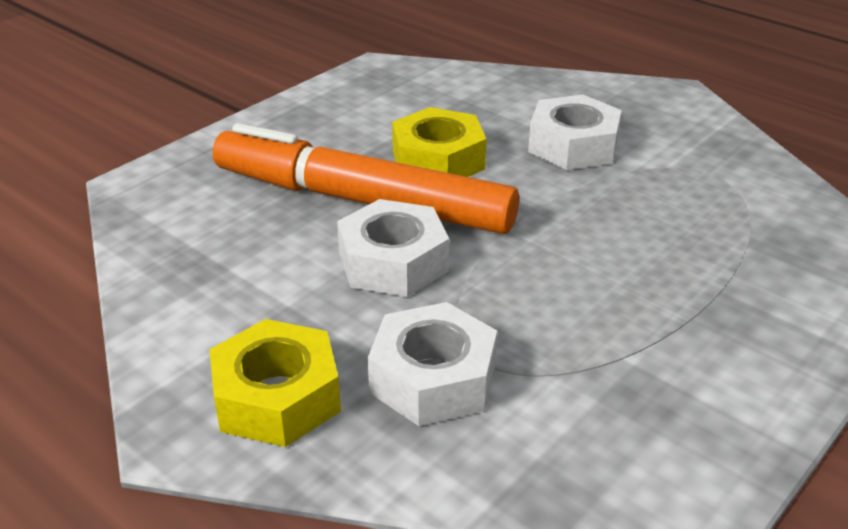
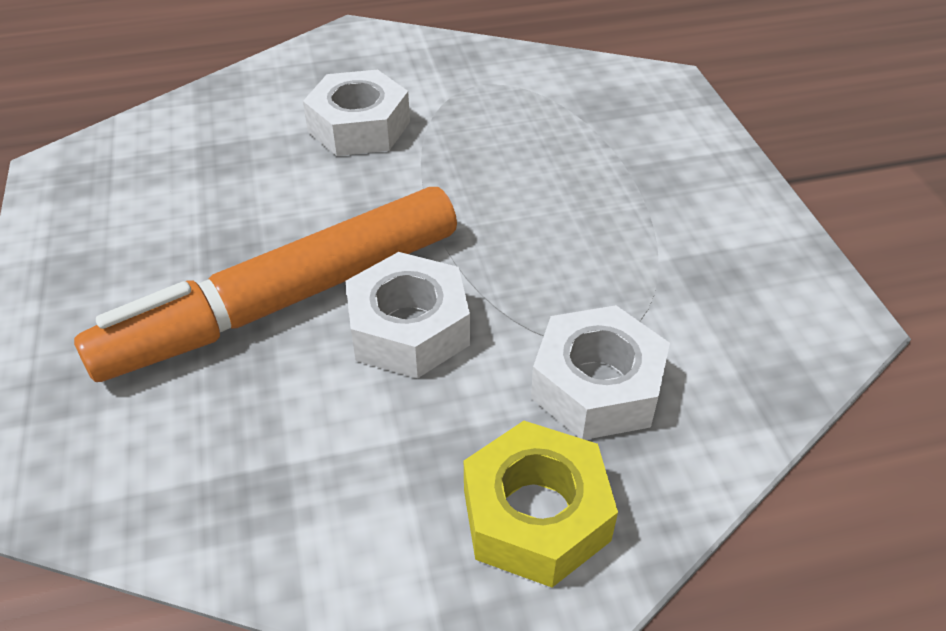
camera: 55 degrees left, 10 degrees up
yellow nut [392,107,486,177] -> none

